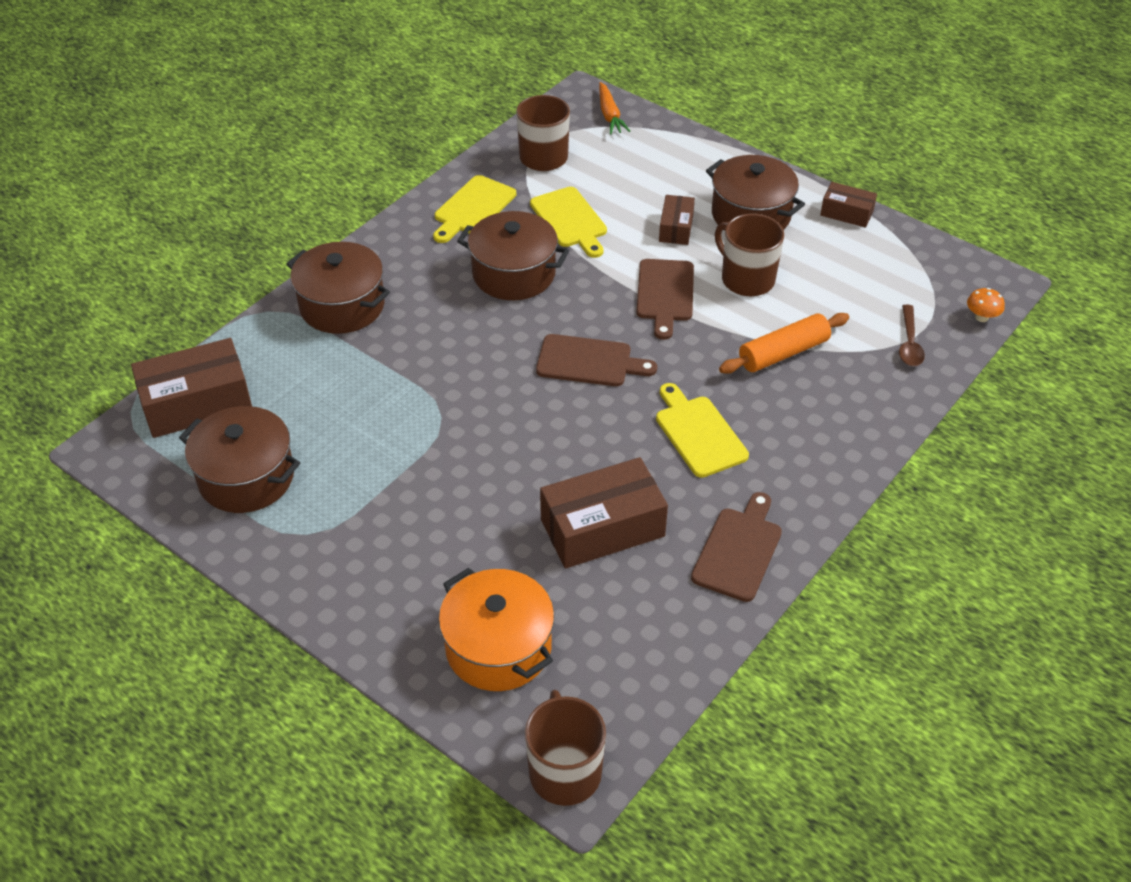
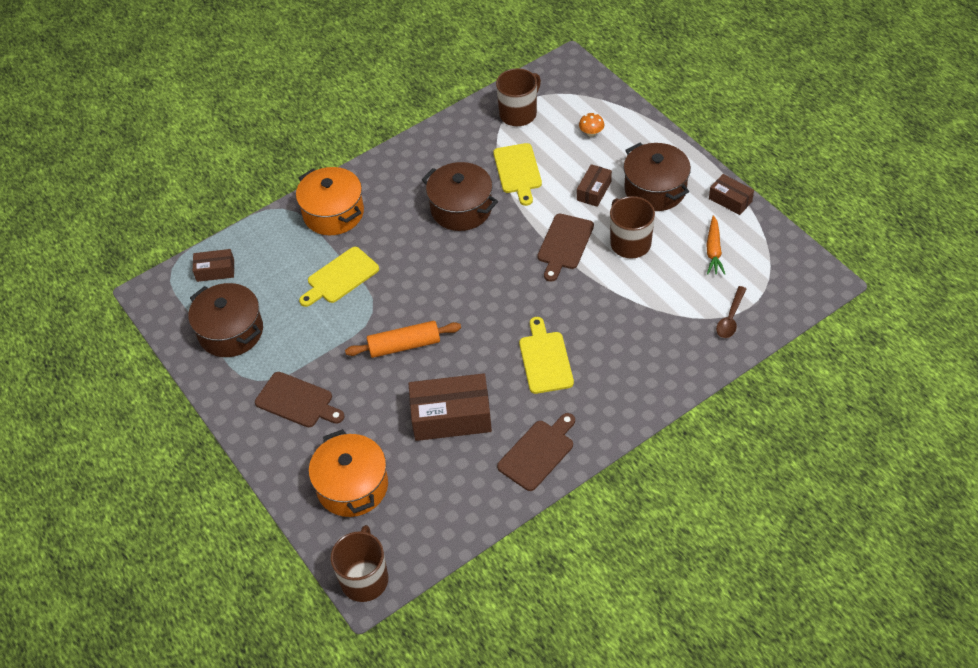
camera: 20 degrees right, 5 degrees up
brown box [131,338,252,438] -> brown box [193,249,234,282], size x0.54
brown pot [286,242,390,334] -> orange pot [296,167,364,235]
yellow cutting board [433,175,516,243] -> yellow cutting board moved to [299,247,379,307]
brown cutting board [536,334,657,386] -> brown cutting board moved to [255,372,344,427]
orange carrot [599,82,630,134] -> orange carrot moved to [706,215,725,275]
orange rolling pin [719,313,849,374] -> orange rolling pin moved to [345,321,461,358]
orange mushroom [967,288,1005,322] -> orange mushroom moved to [579,113,605,137]

